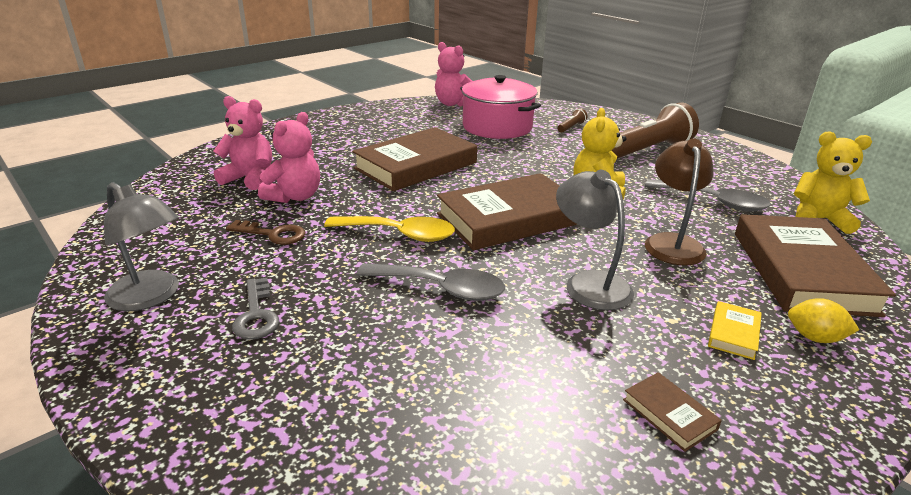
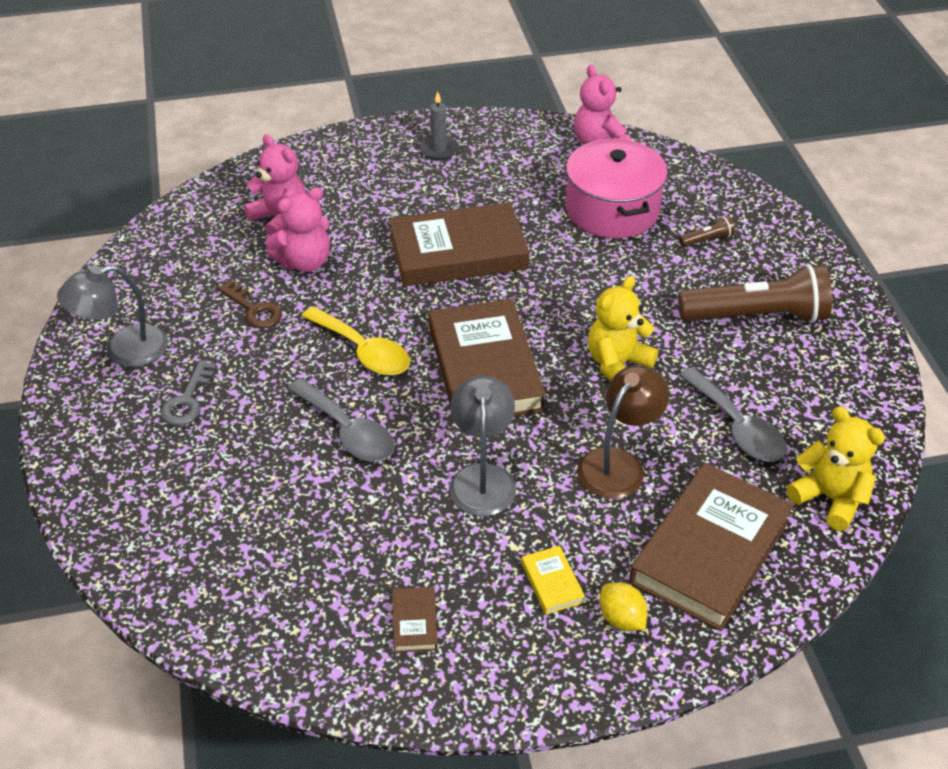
camera: 30 degrees right, 15 degrees up
grey lamp [104,182,179,311] -> grey lamp turned 90 degrees clockwise [57,265,168,367]
brown book [437,173,578,250] -> brown book turned 75 degrees clockwise [428,299,546,424]
yellow book [708,301,762,360] -> yellow book turned 75 degrees counterclockwise [522,546,585,615]
none -> grey candle [419,91,459,160]

